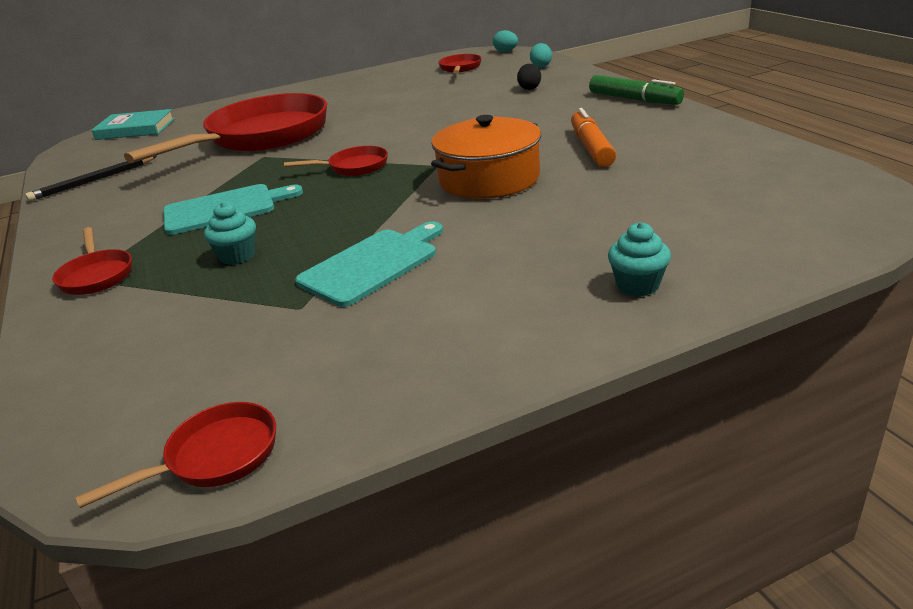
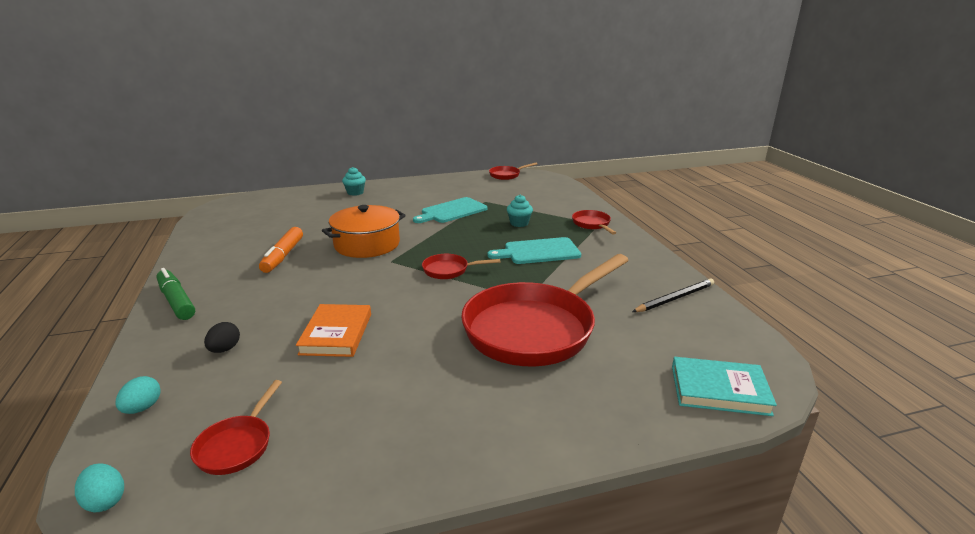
camera: 175 degrees left, 5 degrees down
none -> orange book [296,304,371,357]

